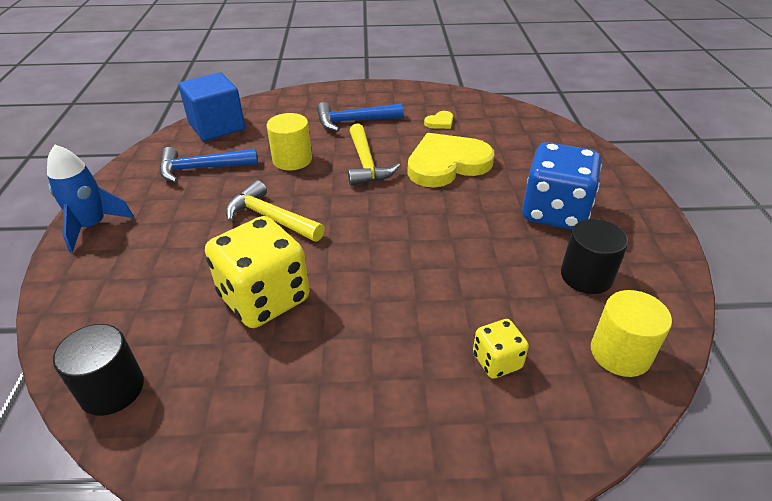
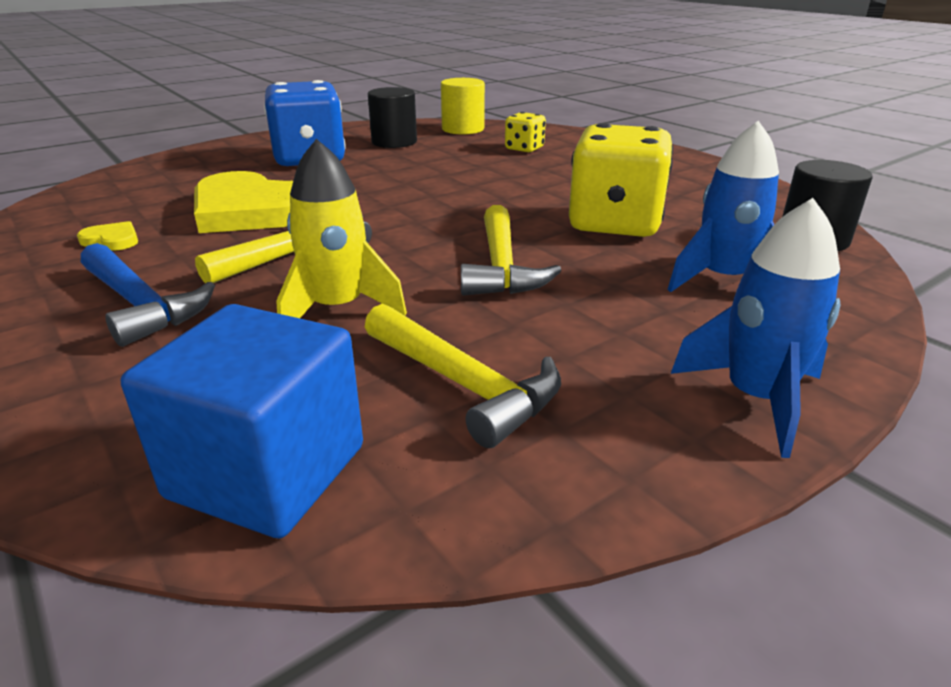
camera: 125 degrees left, 10 degrees down
blue hammer [159,147,258,183] -> yellow hammer [365,304,561,448]
yellow cylinder [266,113,312,170] -> yellow rocket [276,139,407,318]
none -> blue rocket [668,121,779,292]

